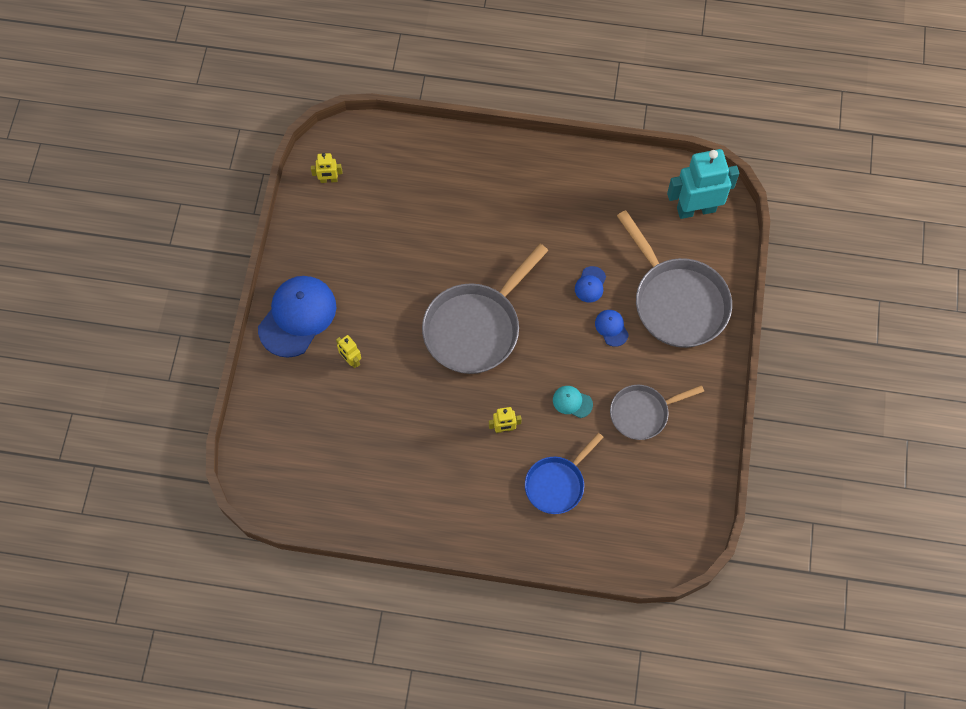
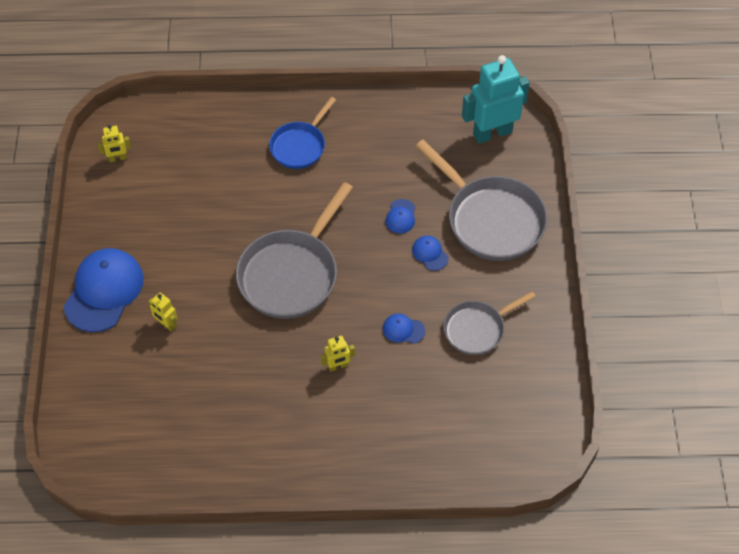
camera: 10 degrees left, 10 degrees down
blue pan [525,433,604,514] -> blue pan moved to [269,97,336,169]
turquoise cap [553,386,593,418] -> blue cap [383,313,425,344]

